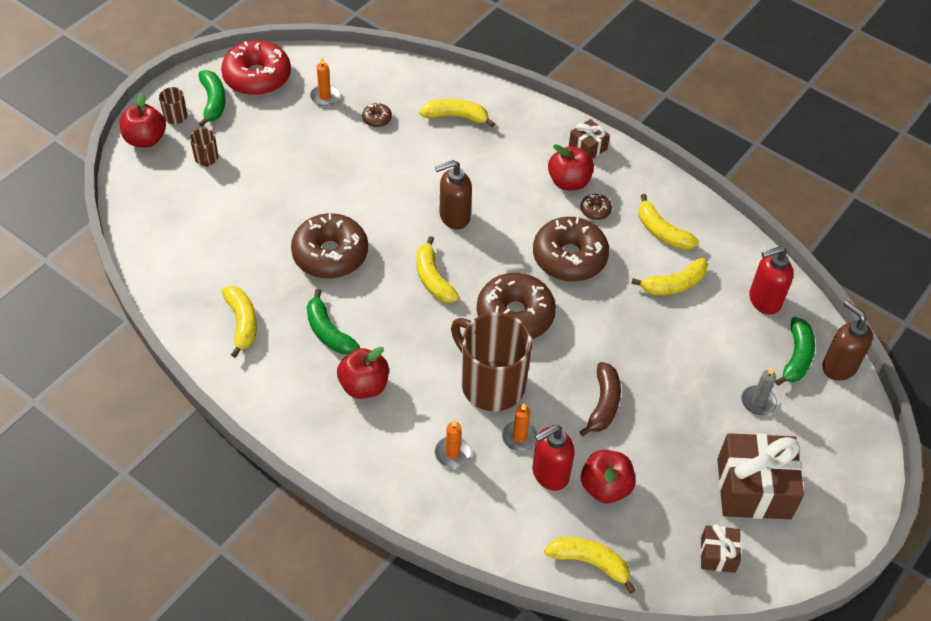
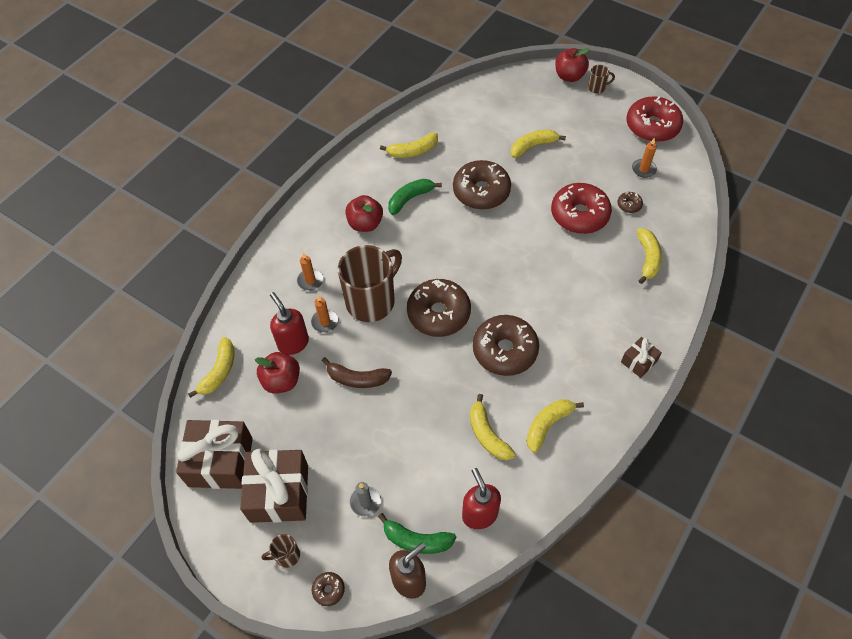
camera: 90 degrees right, 5 degrees up
brown mug [190,128,218,167] -> brown mug moved to [262,534,300,568]
green banana [198,70,225,127] -> none
yellow banana [416,236,460,303] -> yellow banana moved to [511,129,566,158]
brown soap dispenser [435,160,472,230] -> none
red apple [548,144,594,190] -> none
brown donut [581,194,612,220] -> brown donut moved to [312,572,345,606]
brown gift [701,524,741,573] -> brown gift [176,420,253,489], size x1.99
none -> red donut [551,183,612,234]

